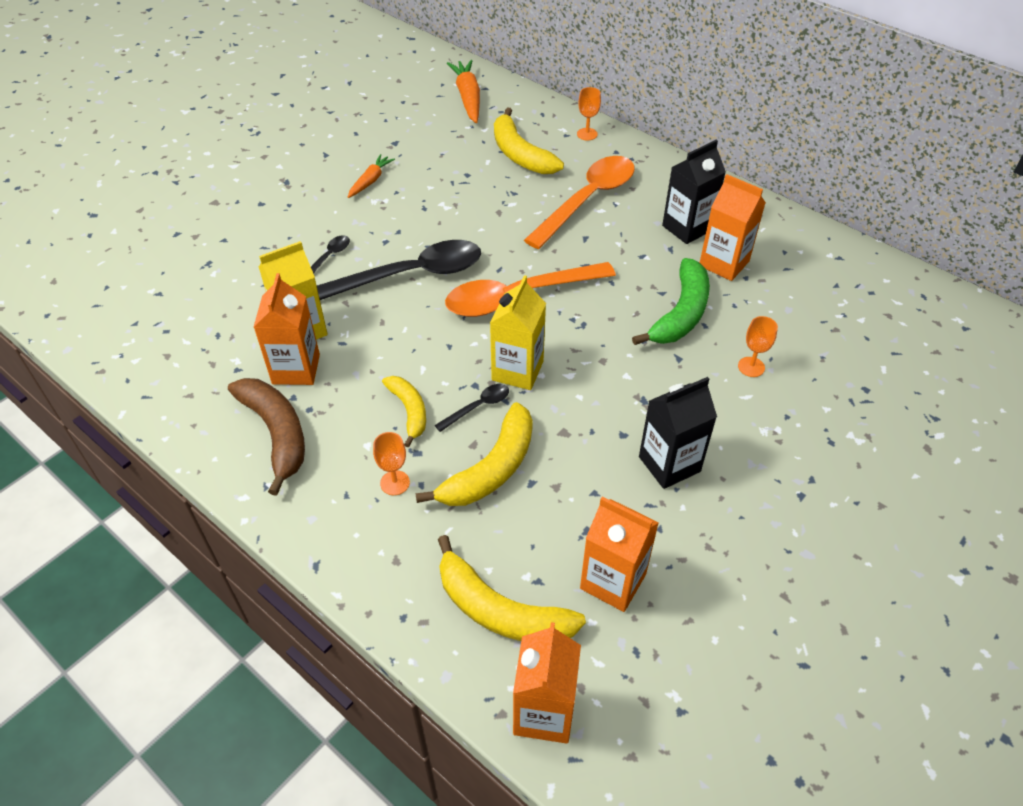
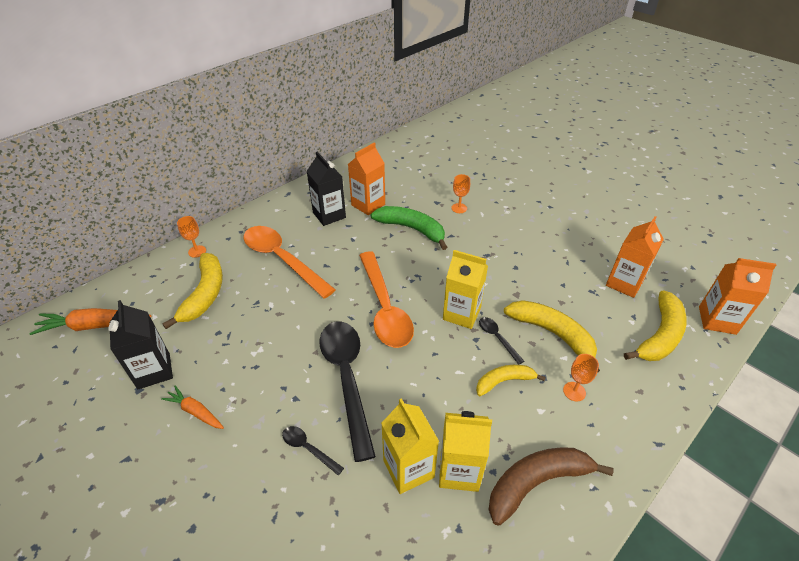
camera: 85 degrees left, 5 degrees down
orange carton [254,273,320,385] -> yellow carton [439,411,492,492]
yellow banana [494,108,564,174] -> yellow banana turned 60 degrees counterclockwise [162,253,223,329]
black carton [639,377,717,489] -> black carton moved to [108,300,173,389]

